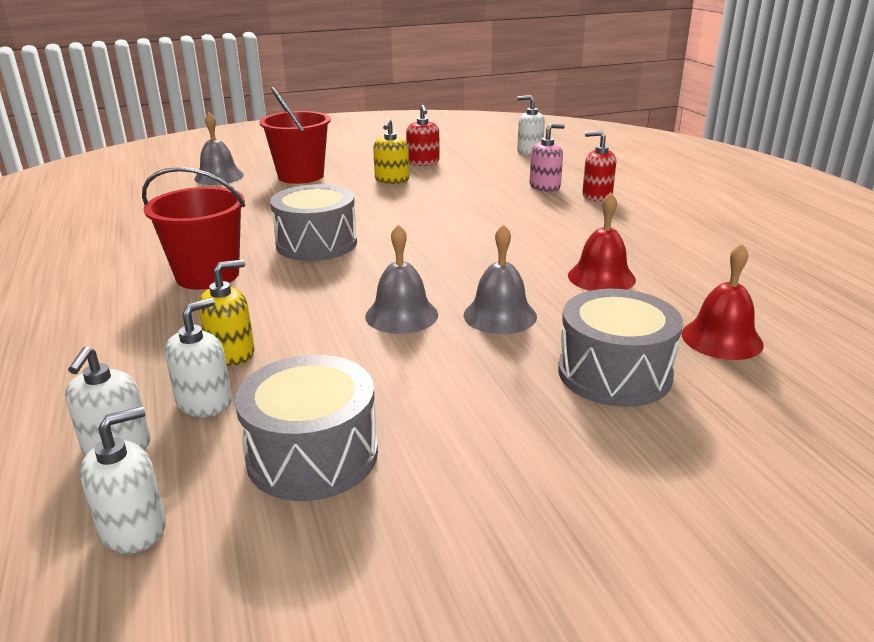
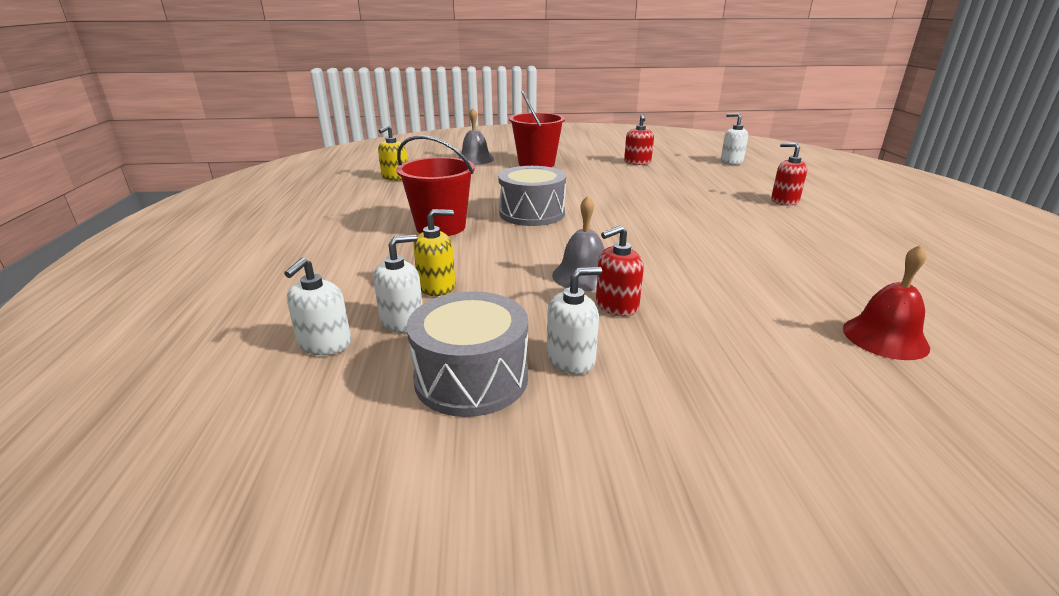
camera: 15 degrees right, 0 degrees up
white soap dispenser [80,406,166,554] -> white soap dispenser moved to [547,267,602,375]
yellow soap dispenser [373,119,409,184] -> yellow soap dispenser moved to [378,125,408,181]
grey bell [464,224,537,334] -> none
pink soap dispenser [530,123,565,192] -> none
grey drum [558,289,683,407] -> none
red bell [568,193,636,291] -> none
none -> red soap dispenser [596,225,644,316]

